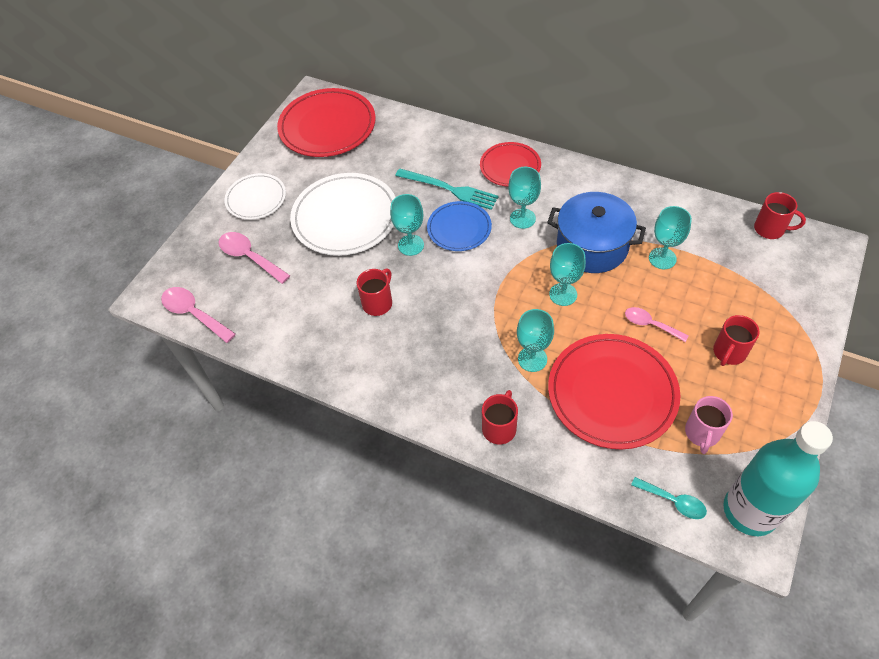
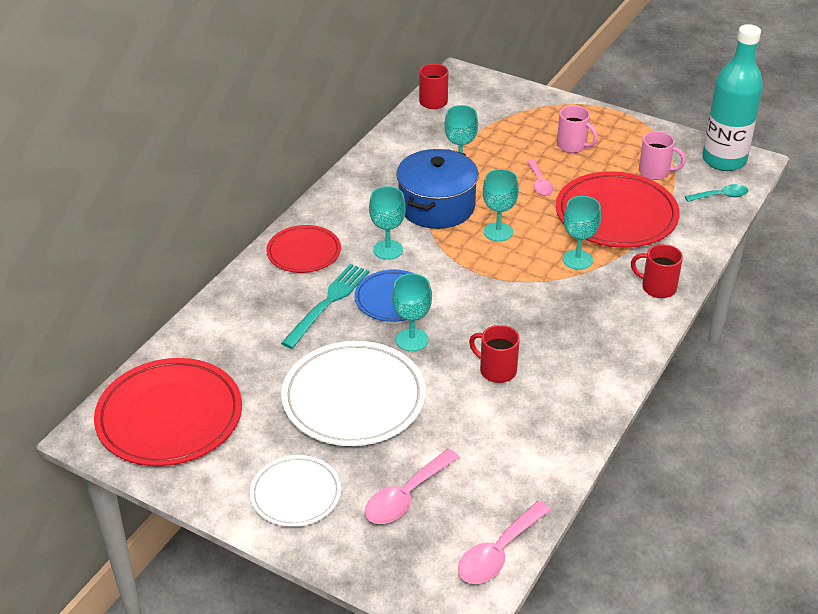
camera: 90 degrees left, 15 degrees down
pink spoon [625,307,689,342] -> pink spoon turned 45 degrees counterclockwise [527,160,554,196]
turquoise spoon [631,477,707,519] -> turquoise spoon turned 45 degrees clockwise [685,184,749,202]
red mug [713,315,759,366] -> pink mug [557,105,598,153]

